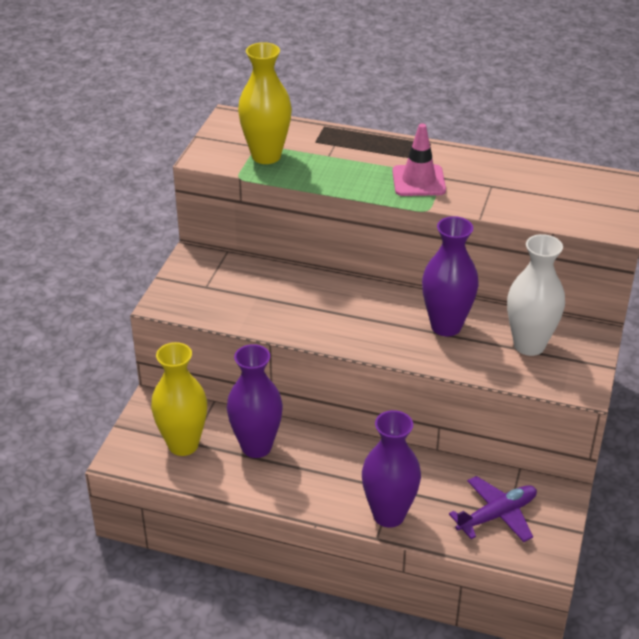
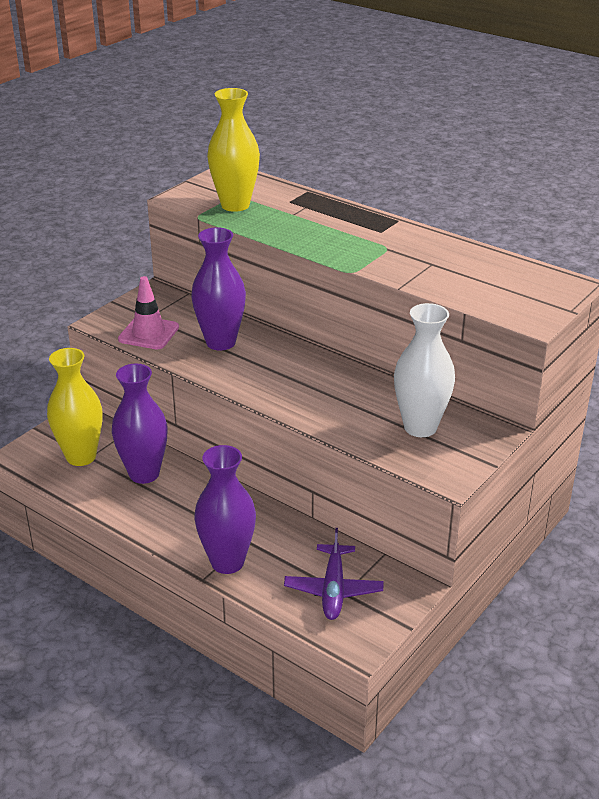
camera: 20 degrees right, 5 degrees down
pink traffic cone [392,123,446,196] -> pink traffic cone moved to [118,276,179,349]
purple vase [422,216,479,337] -> purple vase moved to [191,227,246,350]
purple plane [449,476,537,542] -> purple plane turned 105 degrees clockwise [284,528,383,620]

